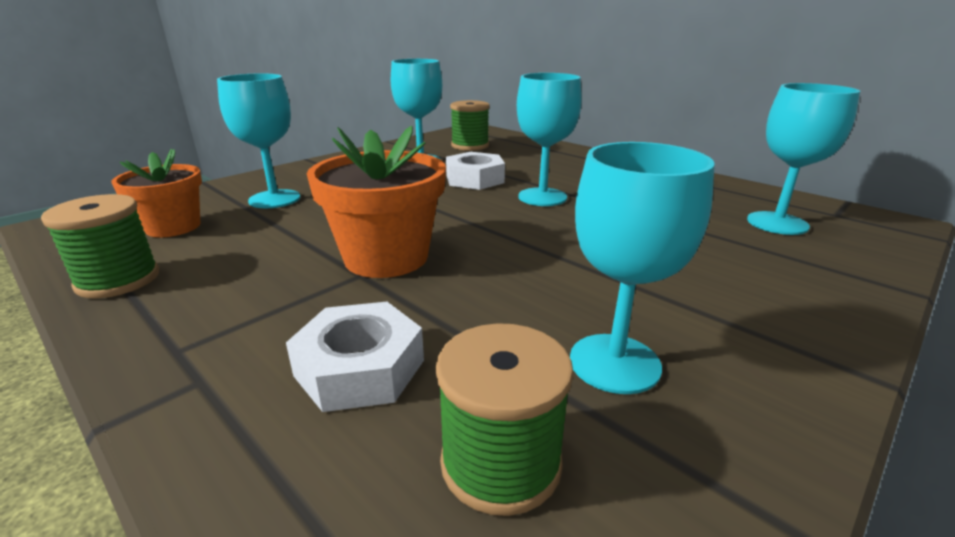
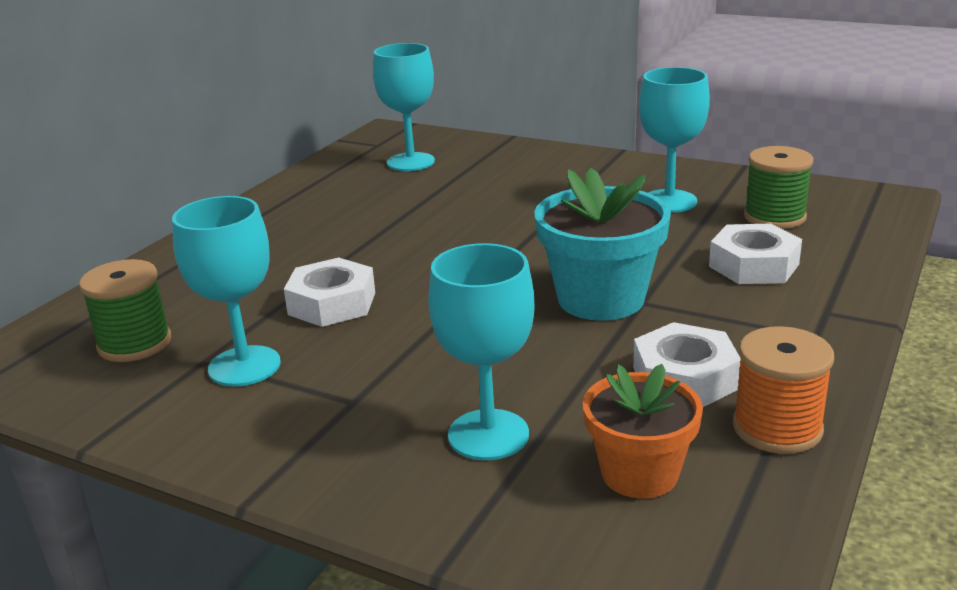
camera: 105 degrees left, 0 degrees up
green spool [41,194,159,298] -> orange spool [733,326,834,454]
orange flower pot [307,126,446,278] -> turquoise flower pot [534,168,671,321]
turquoise goblet [517,73,582,206] -> none
none -> white nut [633,322,741,407]

